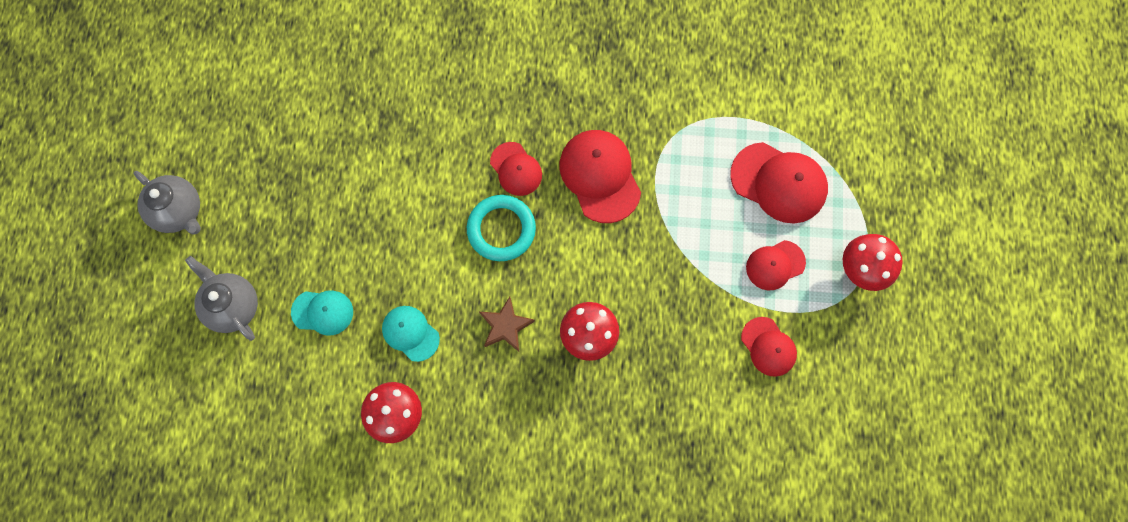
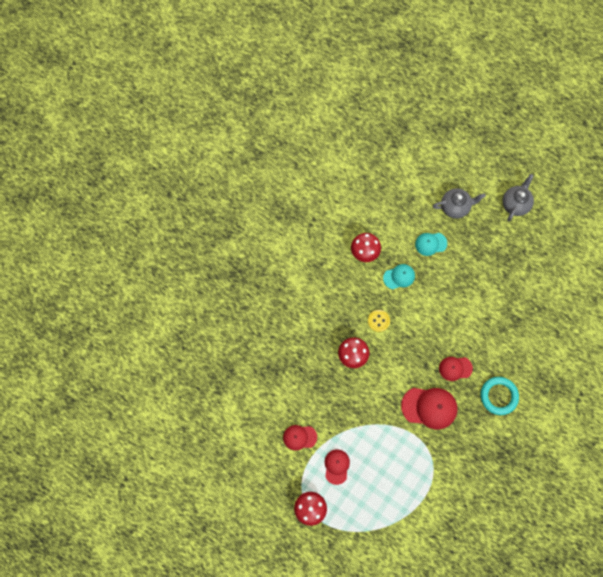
camera: 120 degrees right, 0 degrees up
grey teapot [134,171,201,235] -> grey teapot turned 135 degrees clockwise [502,174,534,222]
turquoise cap [291,290,353,336] -> turquoise cap turned 45 degrees clockwise [415,233,447,256]
turquoise ring [467,195,536,261] -> turquoise ring moved to [481,377,519,415]
brown star [479,297,535,352] -> yellow button [368,310,390,332]
red cap [730,142,828,223] -> none

